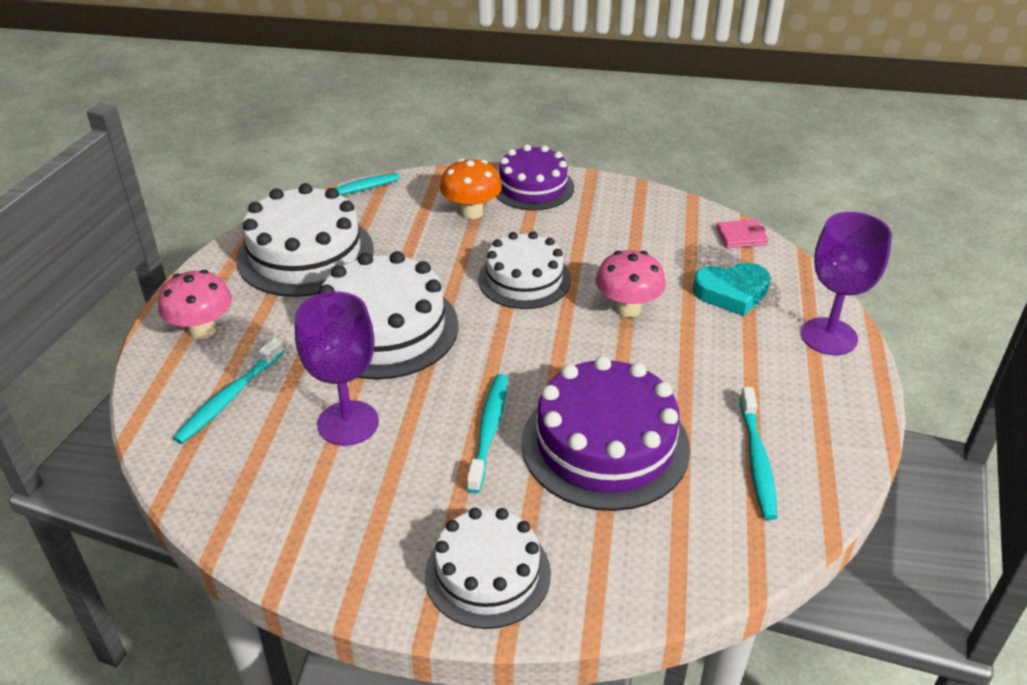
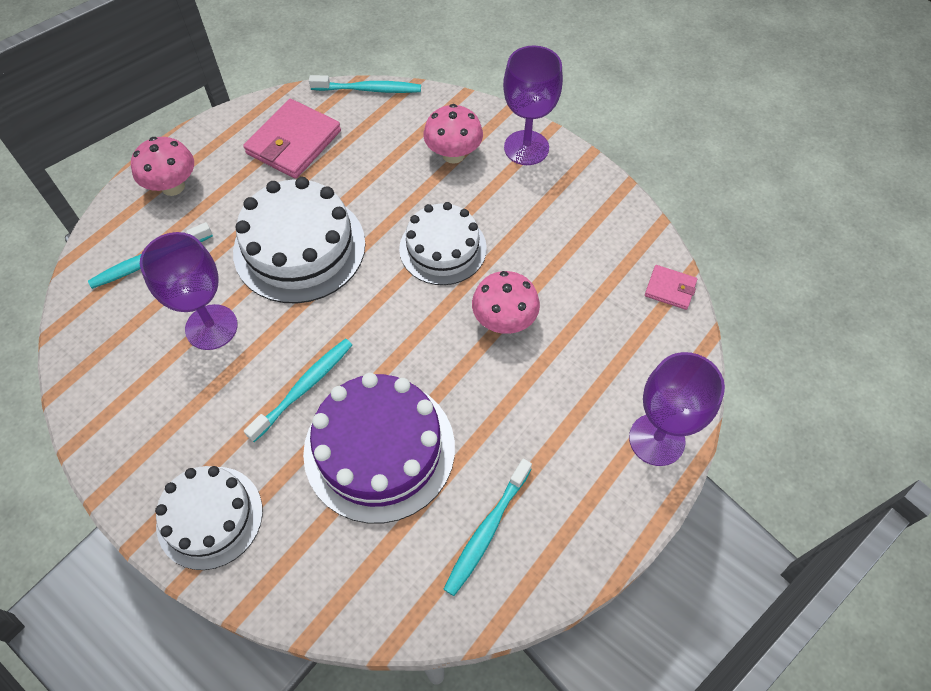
camera: 30 degrees right, 20 degrees up
white cake [236,183,374,297] -> pink wallet [243,99,341,179]
orange mushroom [440,159,502,219] -> pink mushroom [423,104,483,164]
purple cake [496,144,574,210] -> purple goblet [503,45,563,165]
turquoise heart [693,263,770,316] -> none

